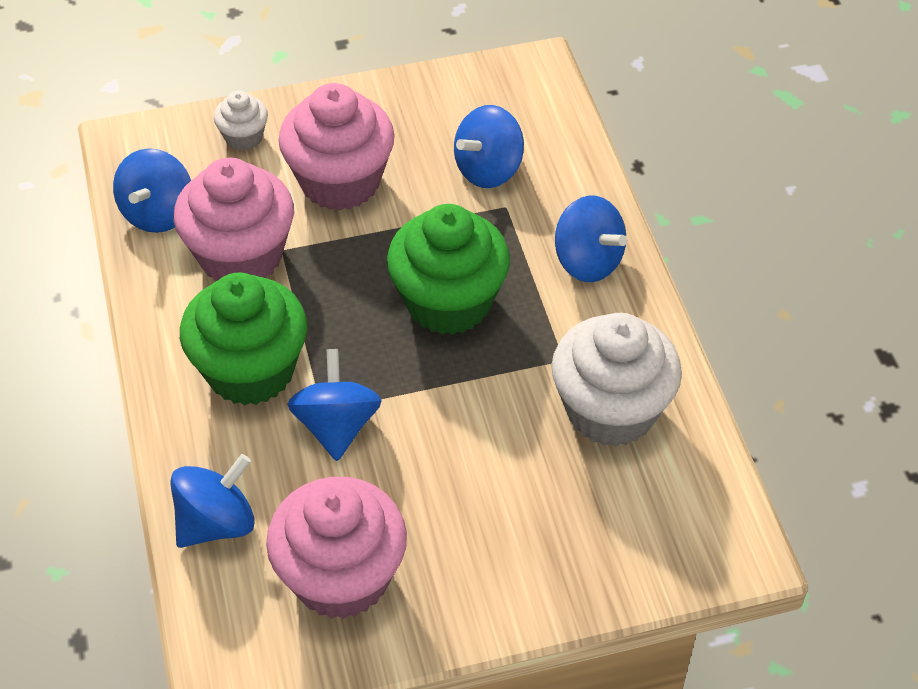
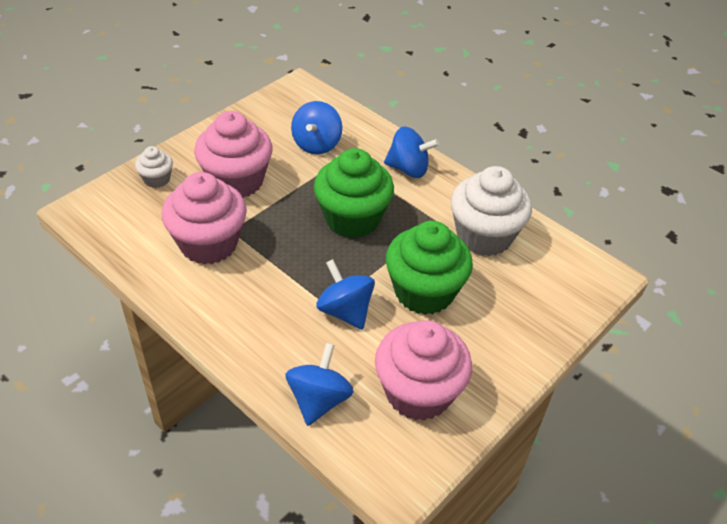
camera: 35 degrees left, 5 degrees down
blue spinning top [113,148,191,233] -> none
green cupcake [180,273,307,406] -> green cupcake moved to [386,221,473,315]

